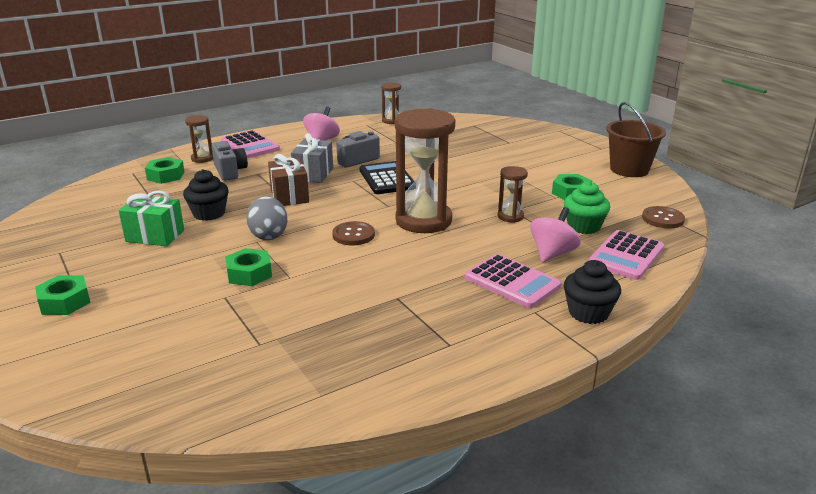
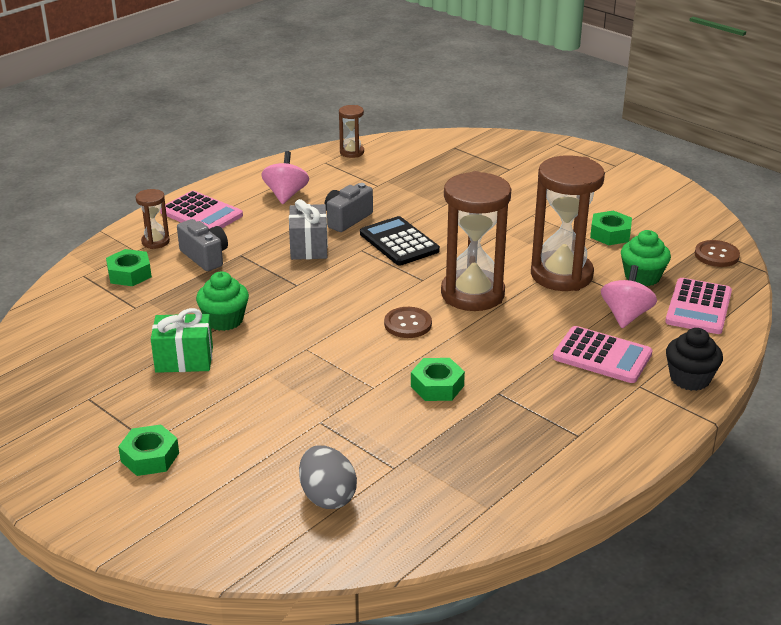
camera: 15 degrees left, 5 degrees up
black cupcake [183,169,229,221] -> green cupcake [196,272,249,331]
green nut [225,248,272,286] -> green nut moved to [411,358,465,401]
grey egg [247,196,287,240] -> grey egg moved to [299,445,357,509]
brown gift [268,154,309,206] -> none
brown hourglass [498,166,528,223] -> brown hourglass [531,155,605,291], size x2.14
brown bucket [606,102,666,177] -> none

